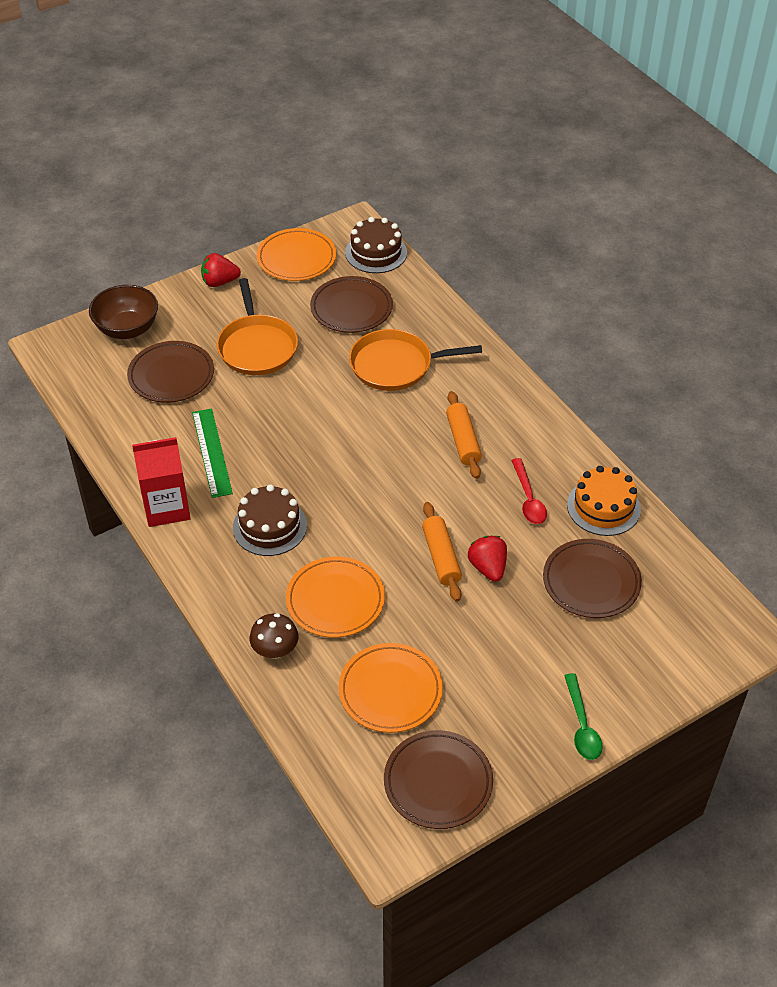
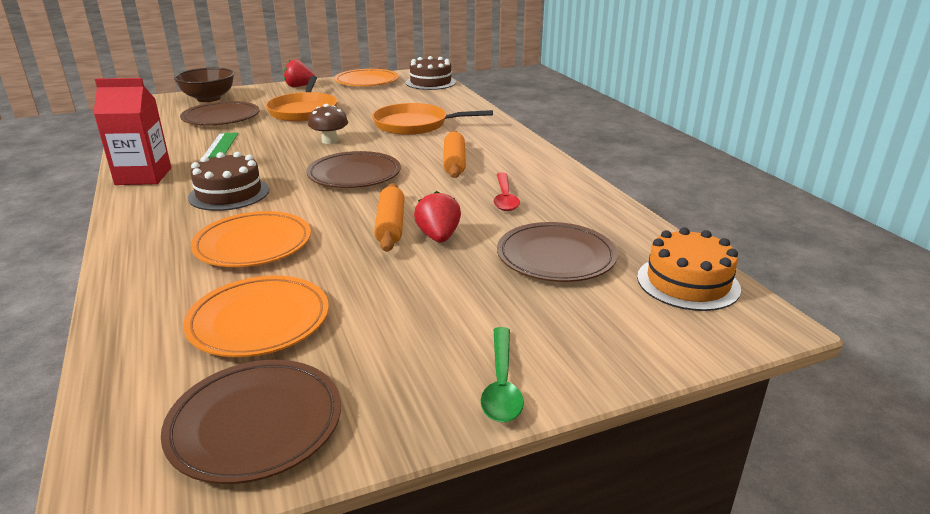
camera: 10 degrees right, 20 degrees down
brown mushroom [250,613,299,659] -> brown mushroom moved to [308,104,348,144]
brown plate [310,276,393,333] -> brown plate moved to [306,151,401,188]
orange cake [567,466,641,536] -> orange cake moved to [637,227,741,311]

